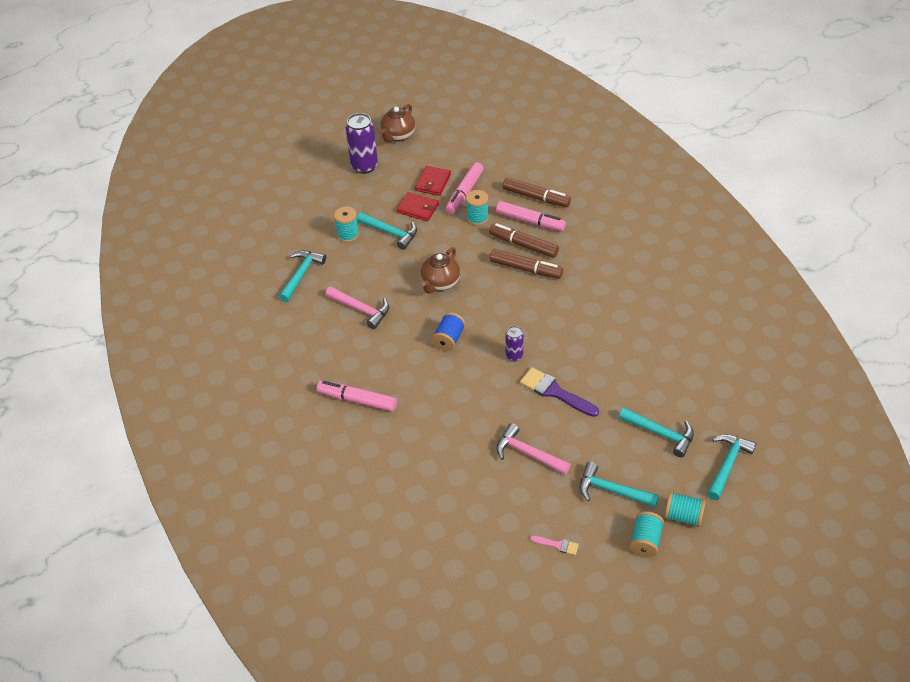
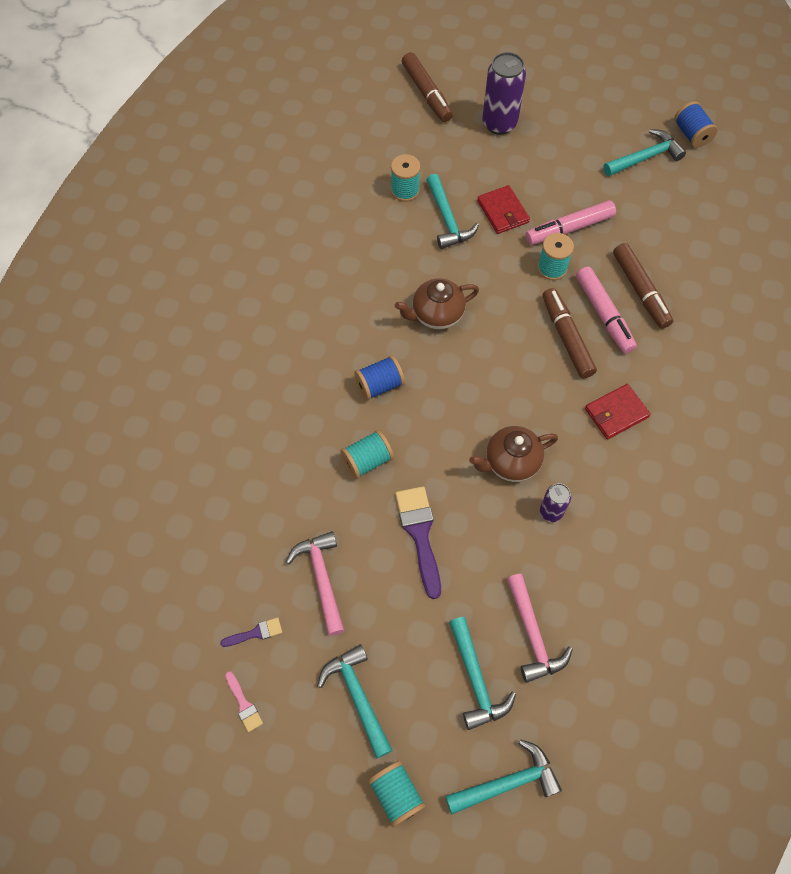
camera: 40 degrees right, 15 degrees up
turquoise hammer [279,251,326,302] -> turquoise hammer moved to [603,129,686,176]
pink marker [317,380,397,412] -> none
pink hammer [326,287,389,329] -> pink hammer moved to [507,574,573,683]
brown teapot [380,104,415,142] -> brown teapot moved to [469,426,558,482]
red wallet [415,166,451,196] -> red wallet moved to [585,384,651,439]
brown marker [490,249,563,279] -> brown marker moved to [402,52,453,122]
purple can [505,326,524,362] -> purple can moved to [540,483,571,522]
turquoise spool [629,511,664,557] -> turquoise spool moved to [341,430,394,479]
none -> purple brush [220,617,282,647]
none -> blue spool [674,101,718,148]

